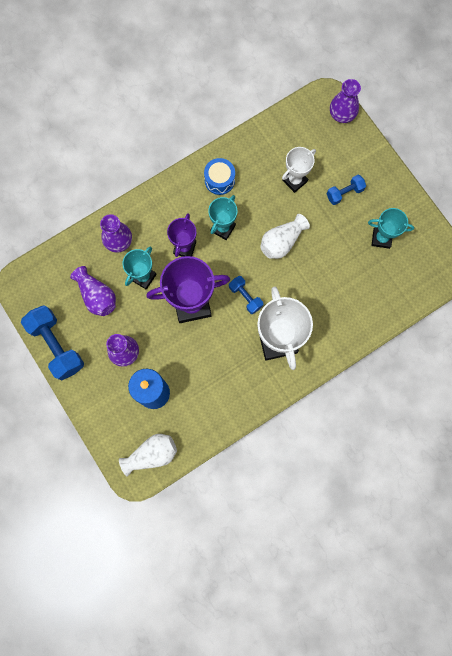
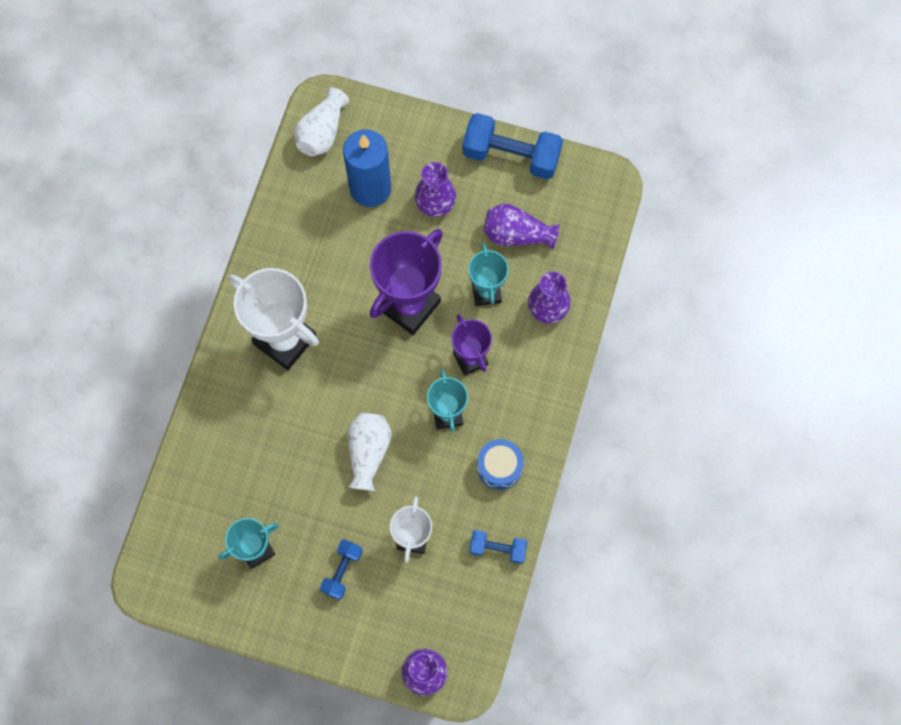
camera: 140 degrees right, 5 degrees down
blue dumbbell [229,276,263,314] -> blue dumbbell moved to [469,530,527,564]

